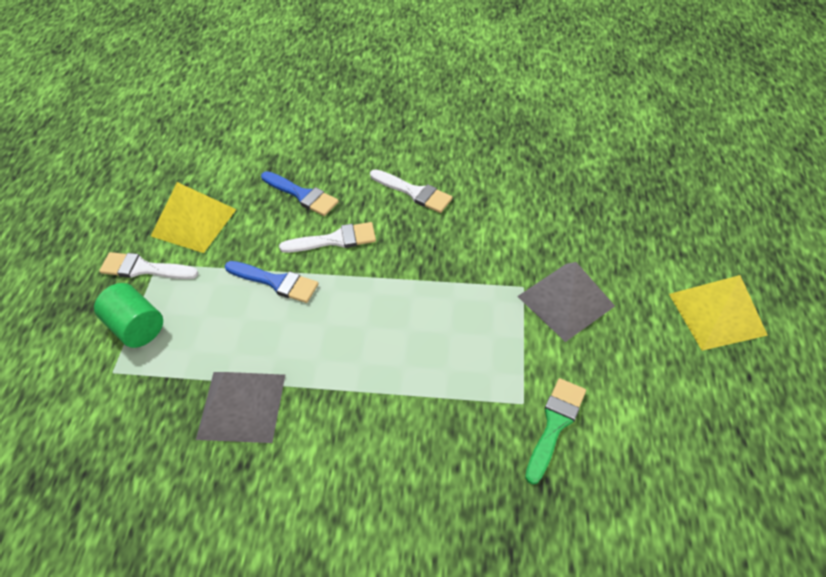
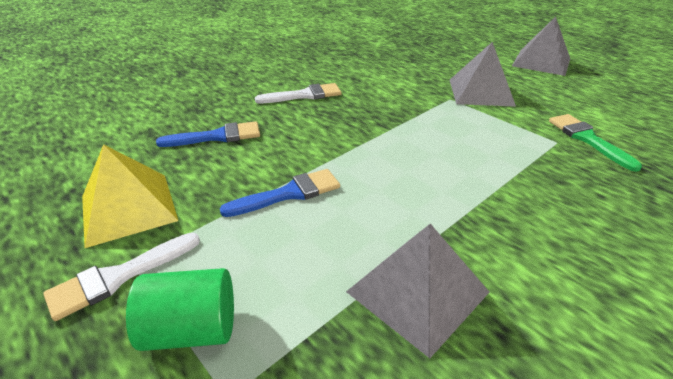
camera: 50 degrees left, 15 degrees down
white brush [279,222,376,253] -> none
yellow pyramid [669,275,768,351] -> grey pyramid [512,16,570,76]

